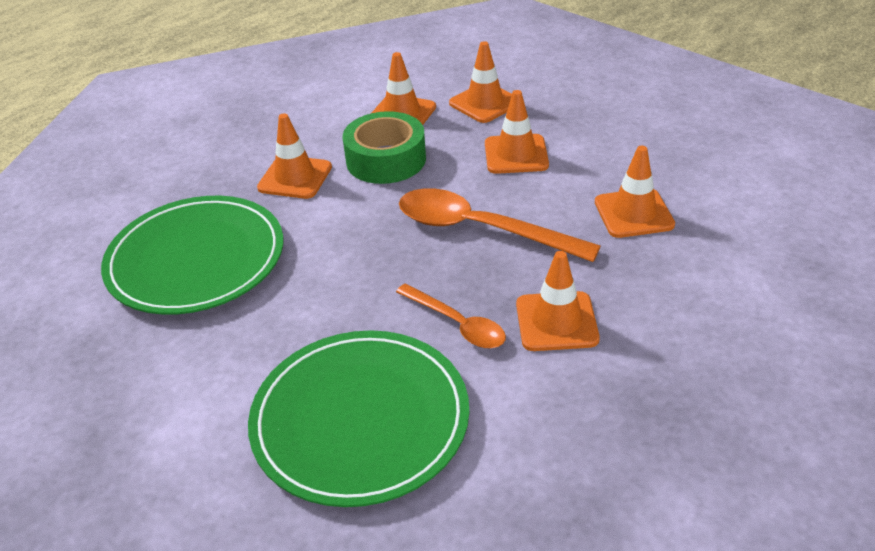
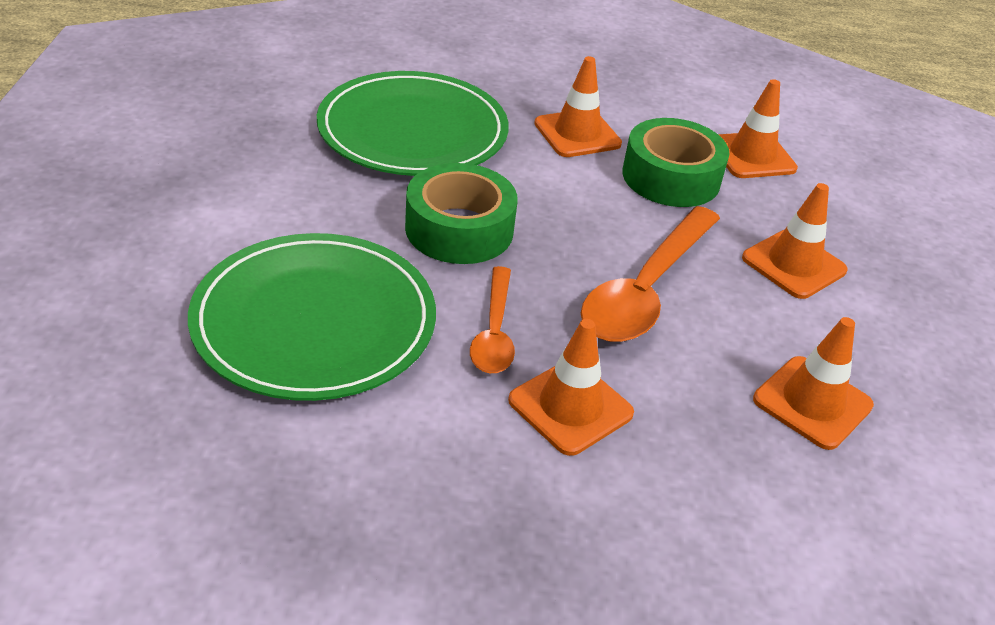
camera: 45 degrees right, 0 degrees up
orange spoon [399,188,601,262] -> orange spoon turned 135 degrees counterclockwise [581,206,720,342]
orange traffic cone [449,41,512,123] -> none
none -> green tape [405,163,518,264]

